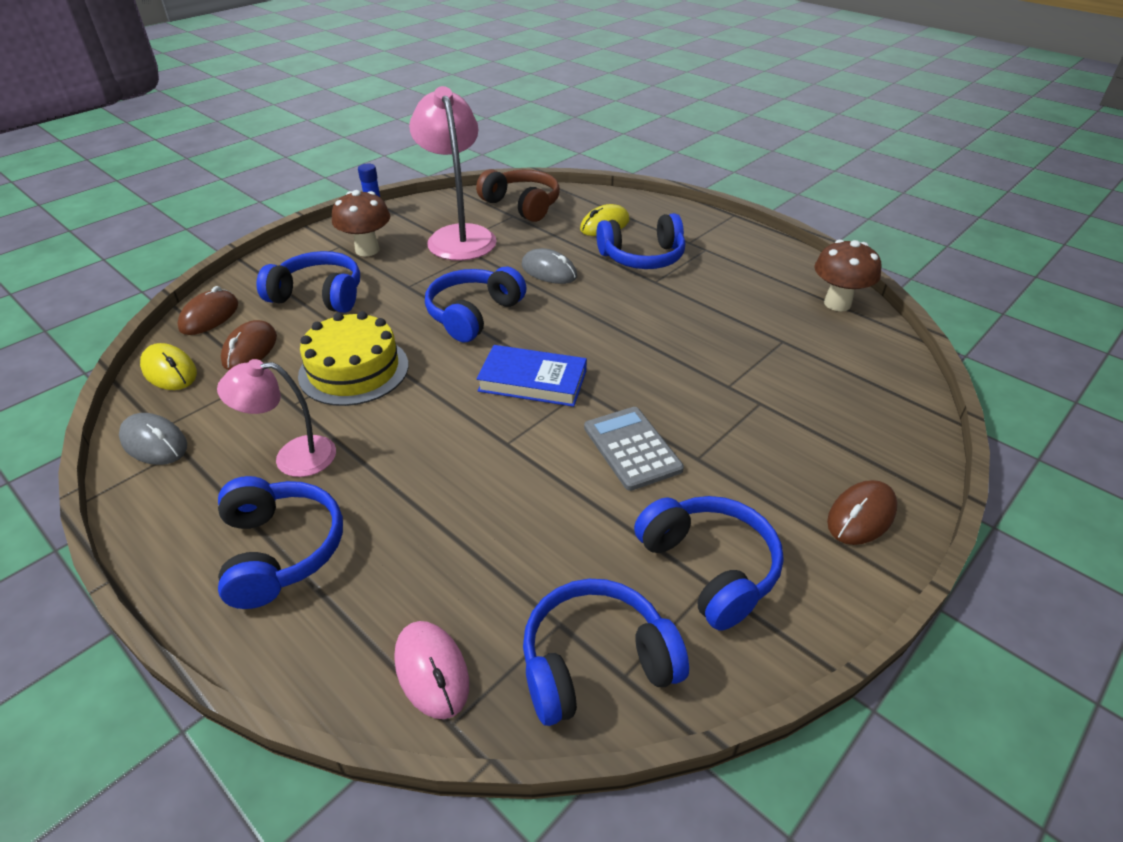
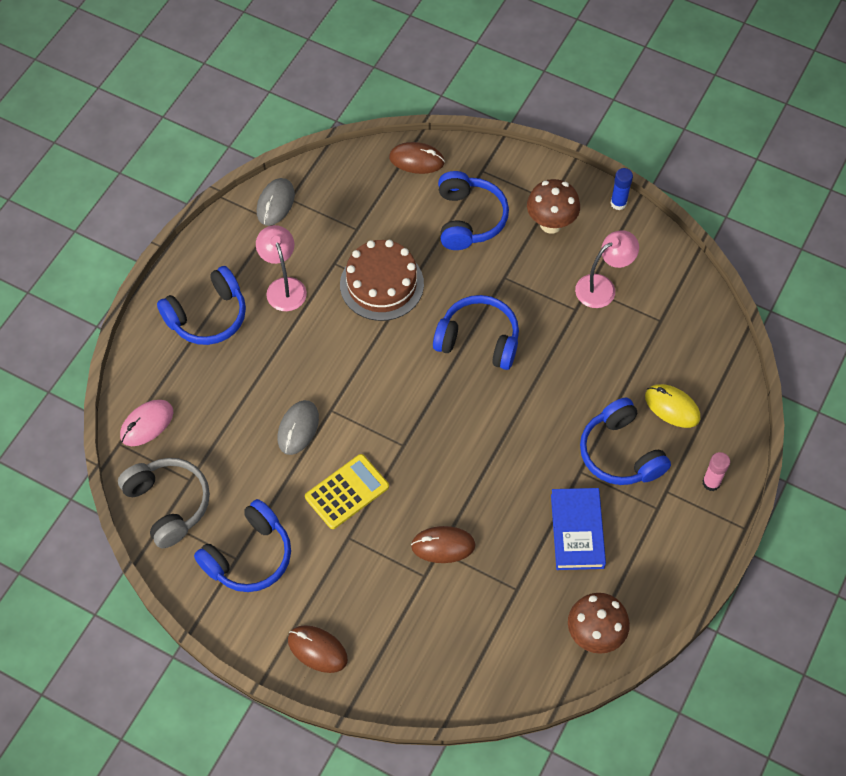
camera: 75 degrees right, 20 degrees up
yellow mouse [140,343,197,390] -> none
brown mouse [221,320,277,370] -> brown mouse moved to [411,526,476,563]
yellow cake [298,311,408,406] -> brown cake [340,240,424,321]
pink lamp [409,86,497,261] -> pink lamp [575,230,639,308], size x0.60
brown headphones [476,169,560,222] -> none
blue book [476,345,587,407] -> blue book moved to [551,488,606,570]
grey mouse [522,248,577,284] -> grey mouse moved to [278,400,319,455]
blue headphones [523,579,689,726] -> grey headphones [118,458,210,548]
grey calculator [584,407,684,491] -> yellow calculator [305,454,389,529]
none -> pink glue stick [703,452,730,491]

